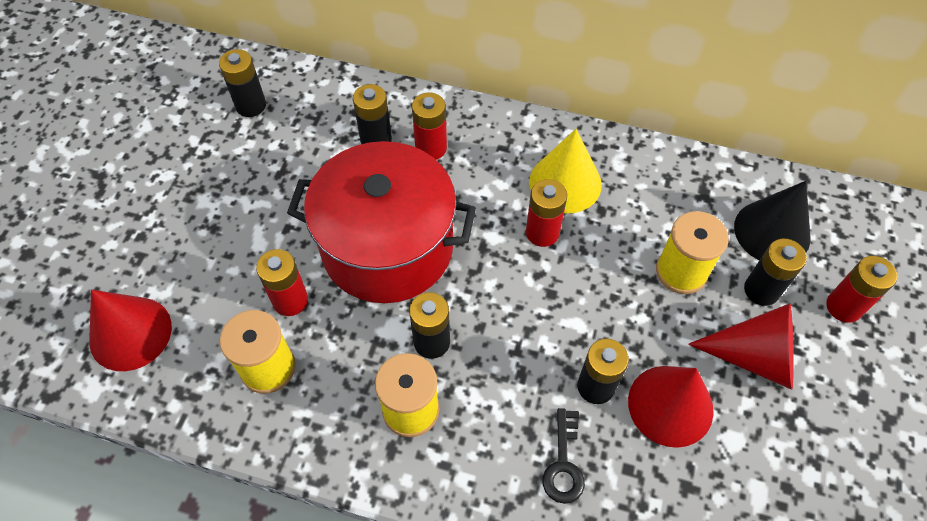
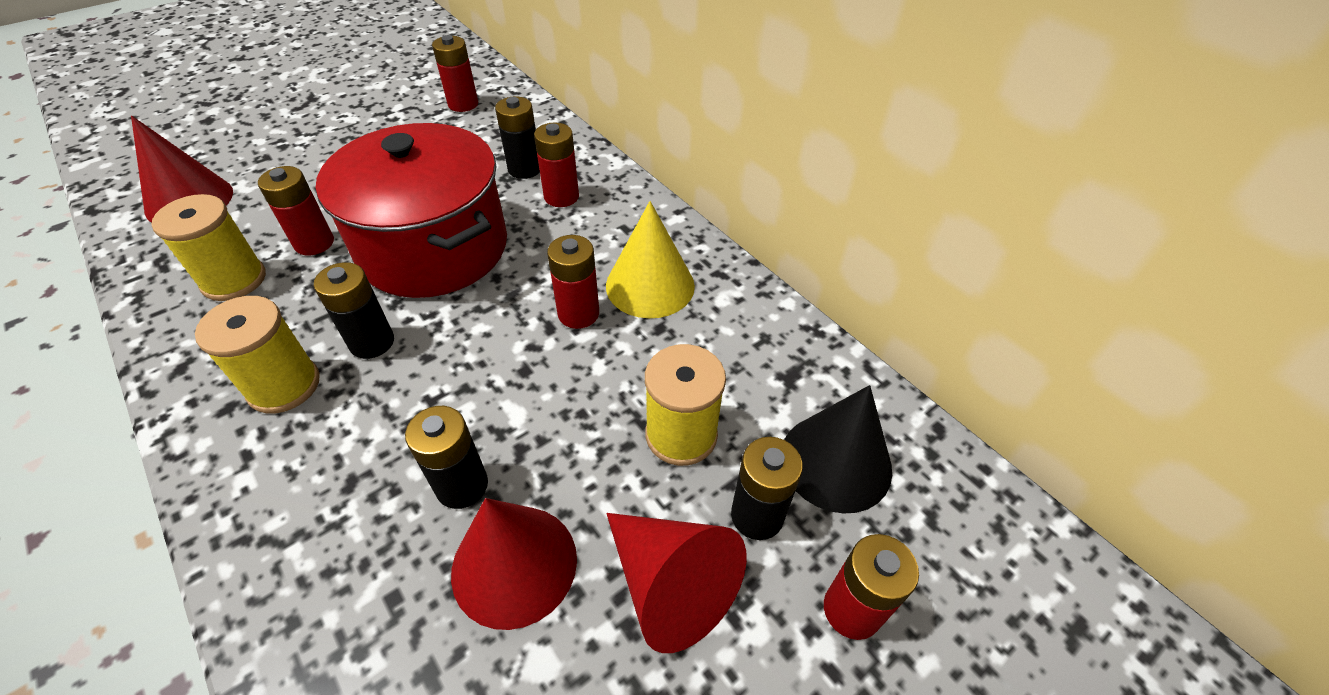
camera: 35 degrees right, 10 degrees down
black battery [219,49,266,117] -> red battery [432,35,478,112]
black key [543,408,585,504] -> none

